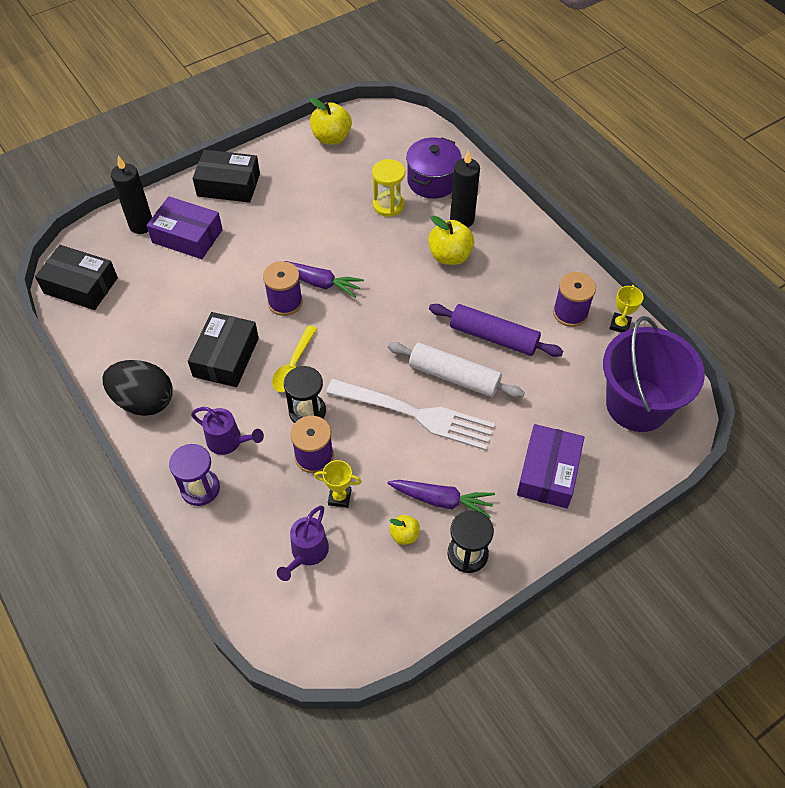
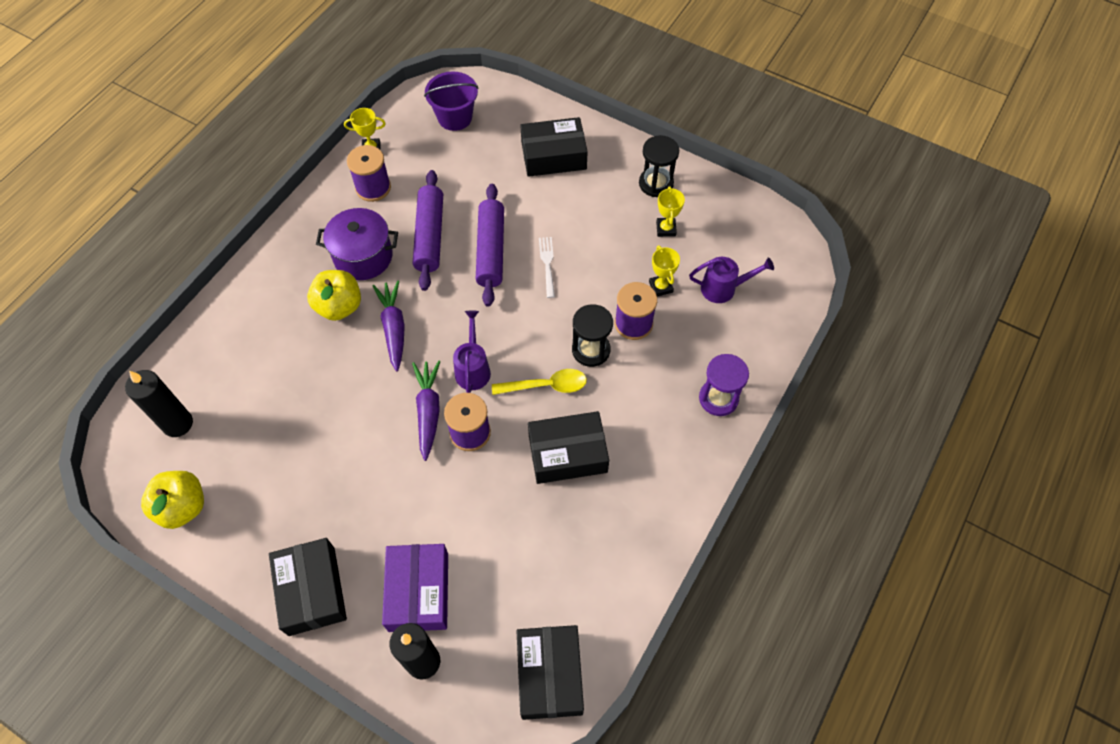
camera: 115 degrees left, 5 degrees up
black egg [103,360,173,416] -> none
purple watering can [191,407,264,455] -> purple watering can moved to [453,310,491,393]
white fork [326,379,495,451] -> white fork [539,237,555,298], size x0.43
yellow hourglass [372,159,405,217] -> none
purple carrot [387,480,495,518] -> purple carrot moved to [373,281,405,372]
white rolling pin [388,342,525,398] -> purple rolling pin [476,184,504,307]
yellow apple [390,515,420,545] -> yellow trophy [656,186,685,237]
purple pot [406,137,462,199] -> purple pot moved to [316,208,398,280]
black candle [450,150,480,227] -> black candle moved to [125,370,193,437]
purple box [517,424,585,508] -> black box [520,117,588,177]
purple bucket [603,316,705,432] -> purple bucket [424,71,479,131], size x0.60

